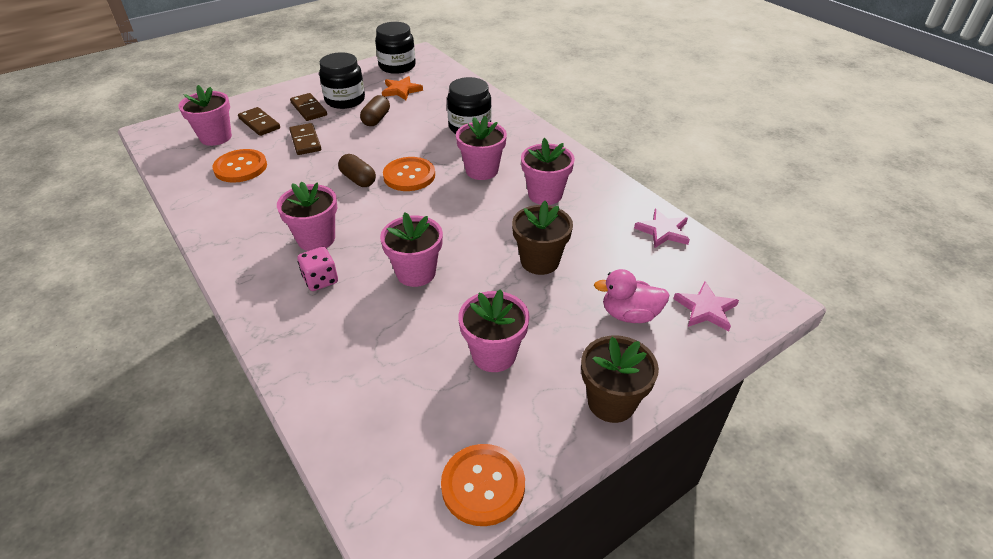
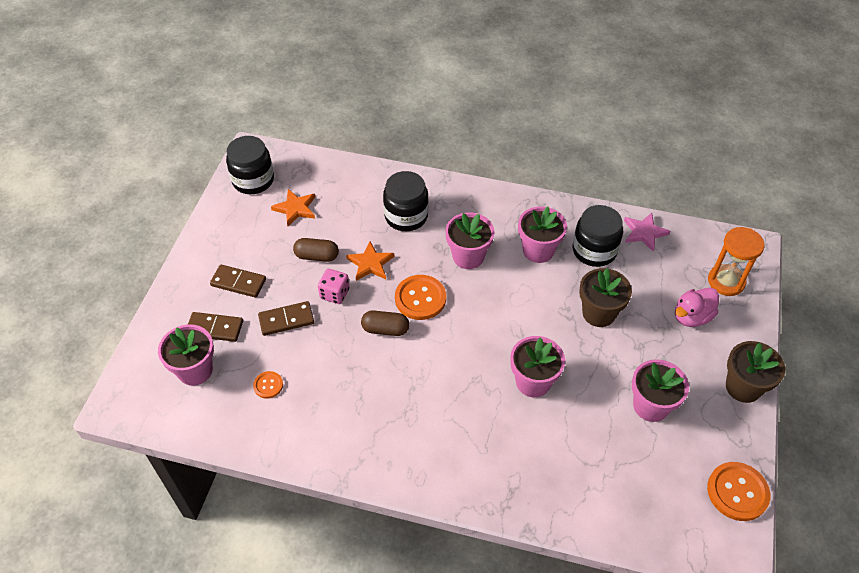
camera: 40 degrees left, 10 degrees up
orange button [212,149,267,183] -> orange button [253,371,283,399], size x0.53
pink flower pot [277,181,337,251] -> none
brown domino [289,123,321,155] -> brown domino turned 45 degrees counterclockwise [258,301,314,336]
pink dice [297,247,338,291] -> pink dice moved to [318,269,350,304]
black jar [319,52,365,109] -> black jar moved to [573,205,623,267]
brown capsule [360,95,390,126] -> brown capsule turned 60 degrees counterclockwise [293,238,339,262]
pink star [673,282,739,331] -> orange hourglass [708,227,765,296]
none -> orange star [346,241,394,281]

